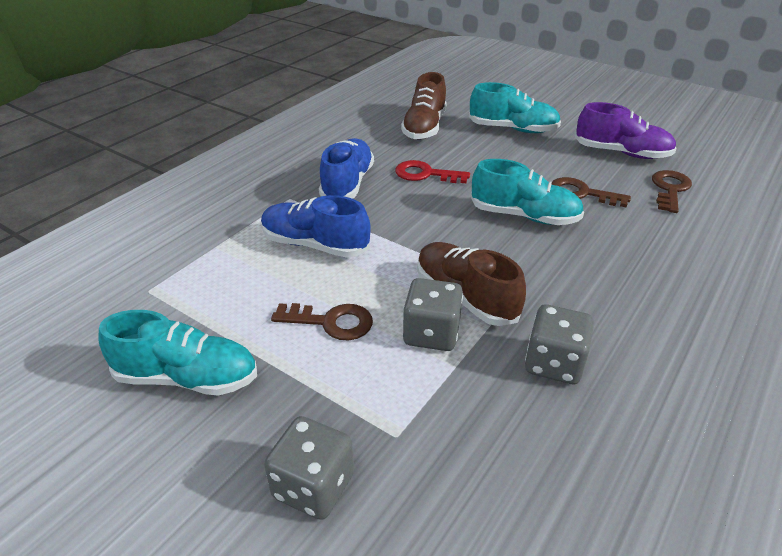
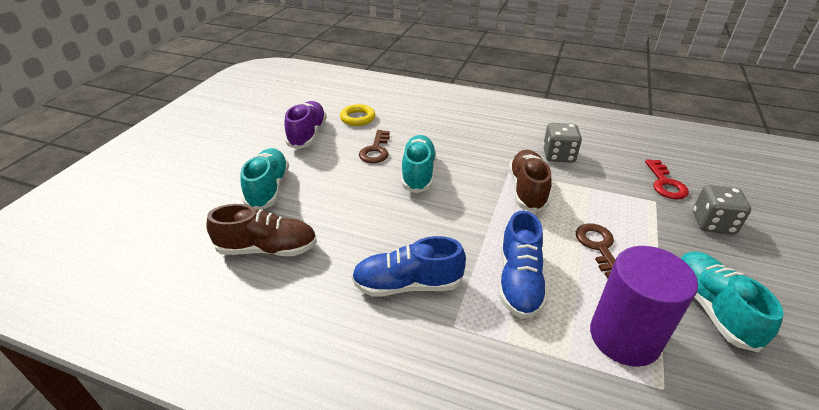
camera: 105 degrees left, 0 degrees up
red key [395,160,470,183] -> red key moved to [645,159,689,199]
grey dice [403,278,463,351] -> none
brown shoe [417,242,526,326] -> brown shoe turned 150 degrees clockwise [509,150,552,213]
brown key [652,170,692,213] -> yellow ring [340,104,375,126]
none -> purple cylinder [590,246,698,367]

